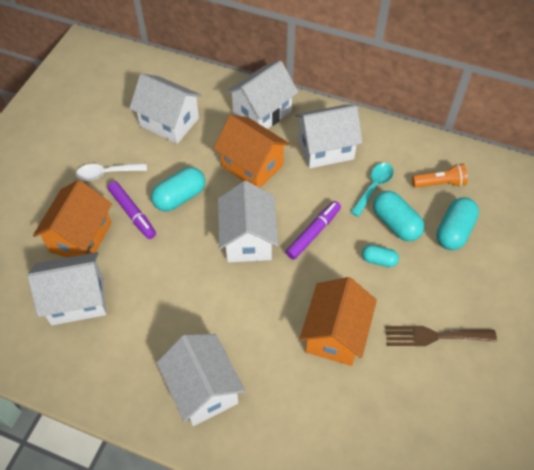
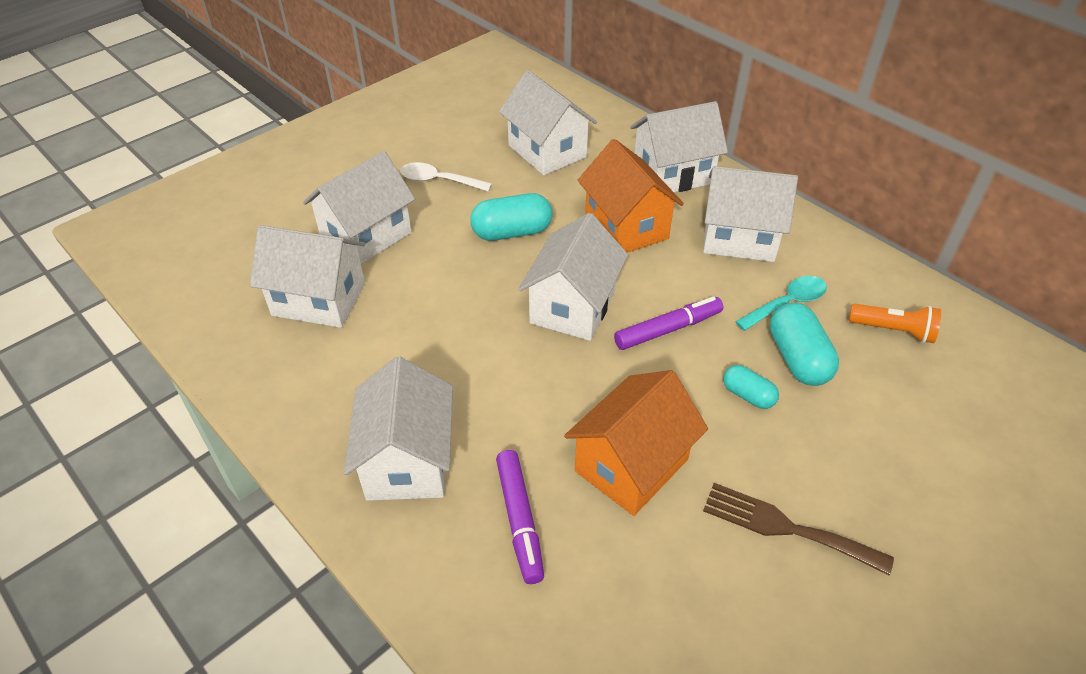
camera: 25 degrees right, 10 degrees down
orange house [33,180,112,257] -> white house [303,151,415,264]
purple marker [107,181,156,239] -> purple marker moved to [496,450,544,584]
turquoise capsule [437,197,479,250] -> none

